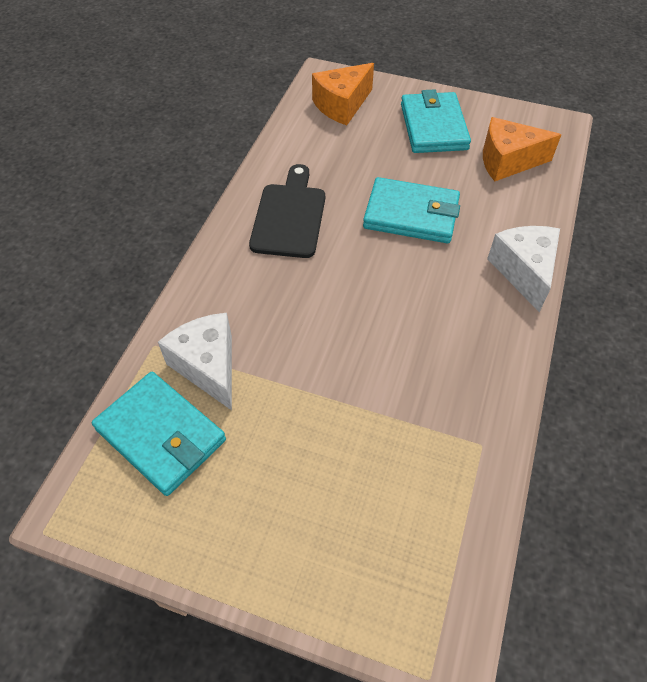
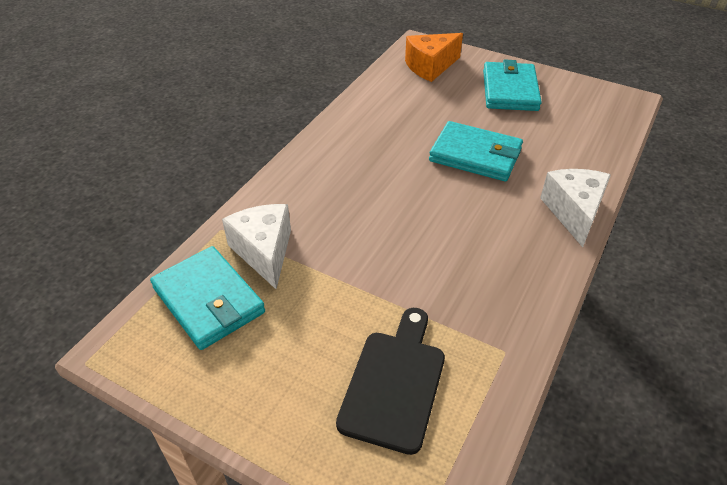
camera: 10 degrees right, 10 degrees down
black cutting board [249,164,325,258] -> black cutting board moved to [336,308,445,455]
orange cheese [483,117,562,181] -> none

